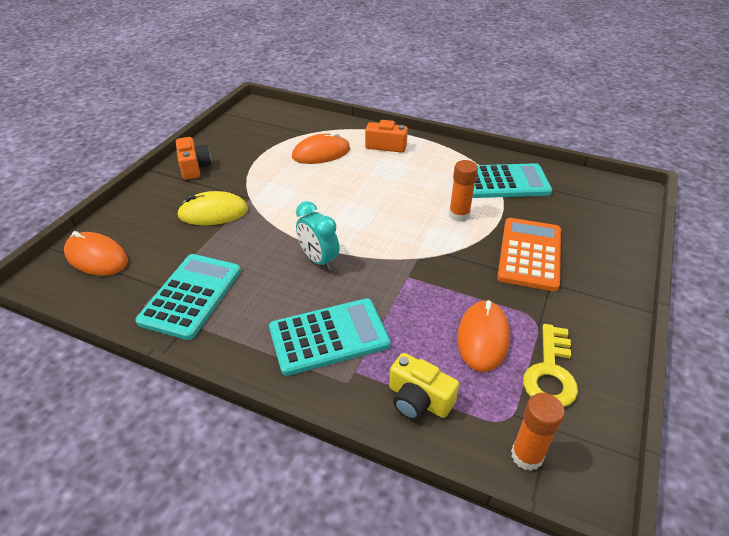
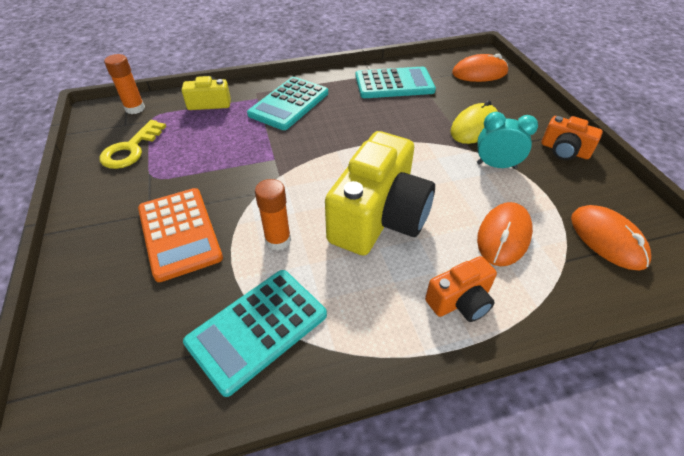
camera: 140 degrees right, 5 degrees up
turquoise calculator [135,254,241,340] -> turquoise calculator turned 75 degrees counterclockwise [356,67,436,98]
turquoise clock [296,201,339,270] -> turquoise clock moved to [477,112,538,169]
orange mouse [457,300,510,372] -> orange mouse moved to [571,205,651,270]
yellow key [523,324,578,407] -> yellow key turned 135 degrees counterclockwise [99,120,166,169]
none -> yellow camera [325,131,435,256]

